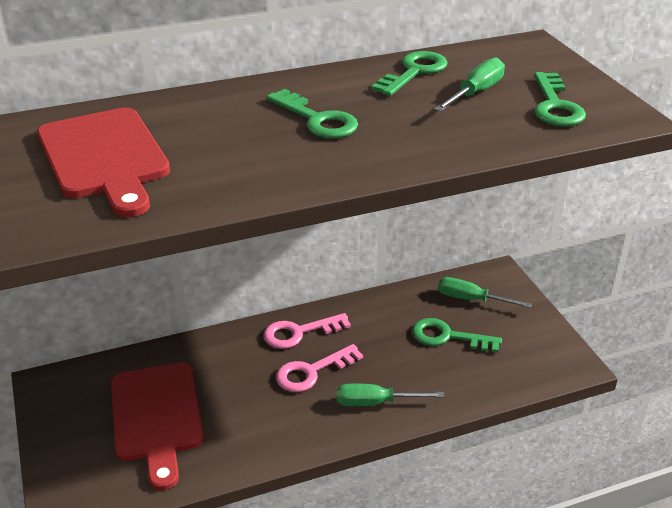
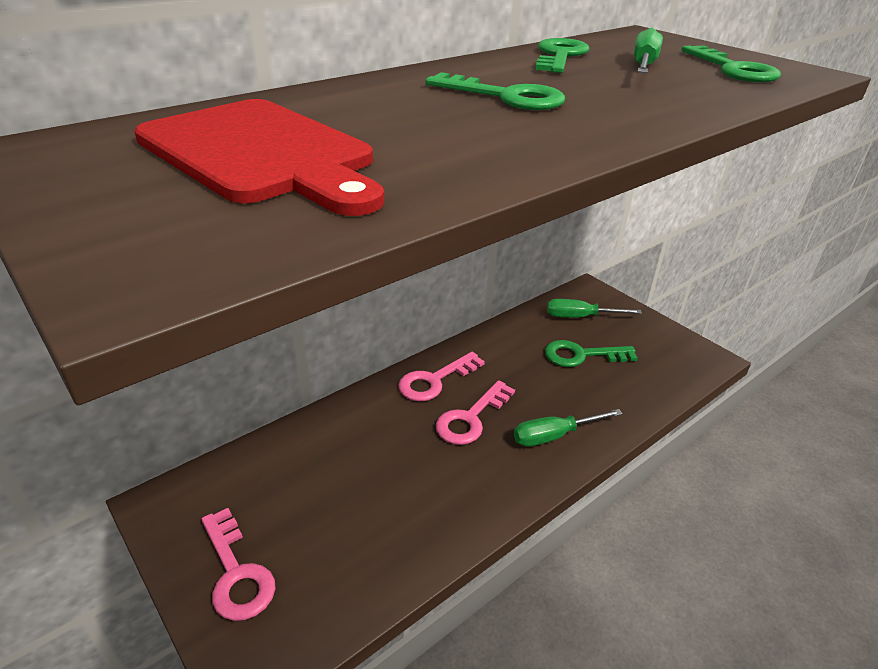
camera: 20 degrees left, 0 degrees up
red cutting board [111,363,204,490] -> none
none -> pink key [201,508,276,621]

